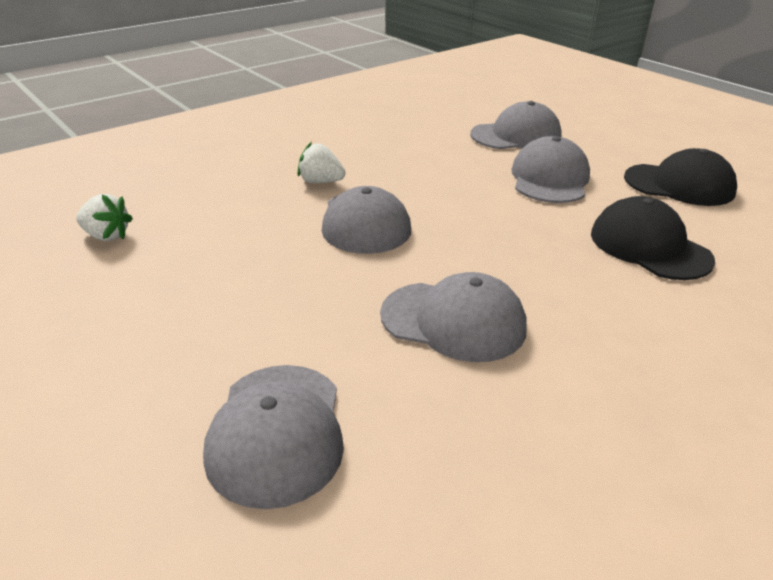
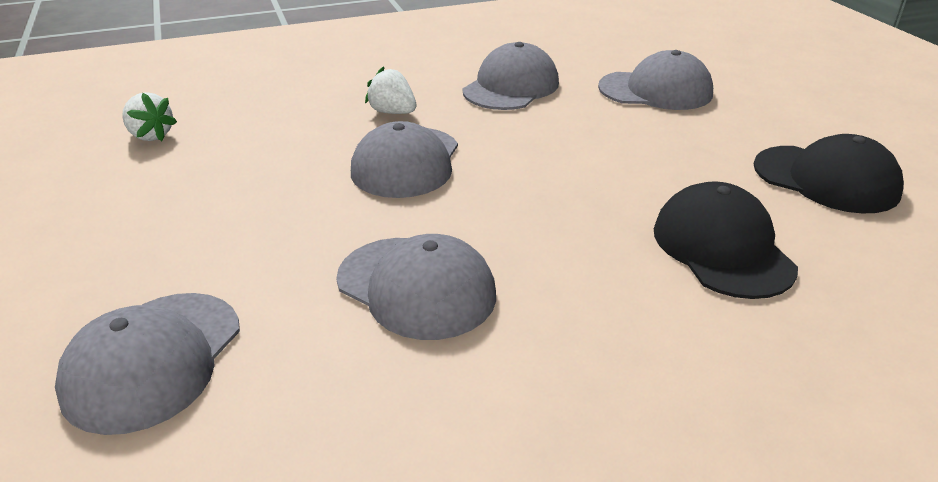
camera: 20 degrees right, 0 degrees up
grey cap [511,136,590,203] -> grey cap moved to [463,42,559,110]

